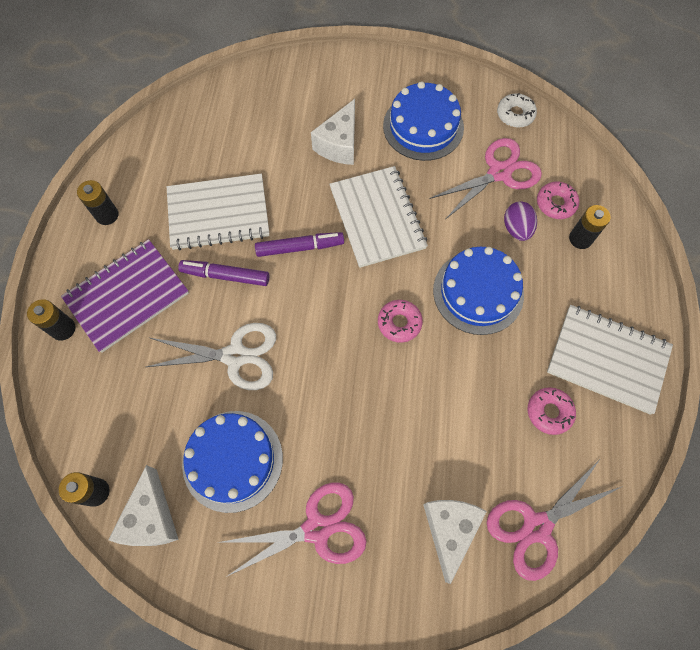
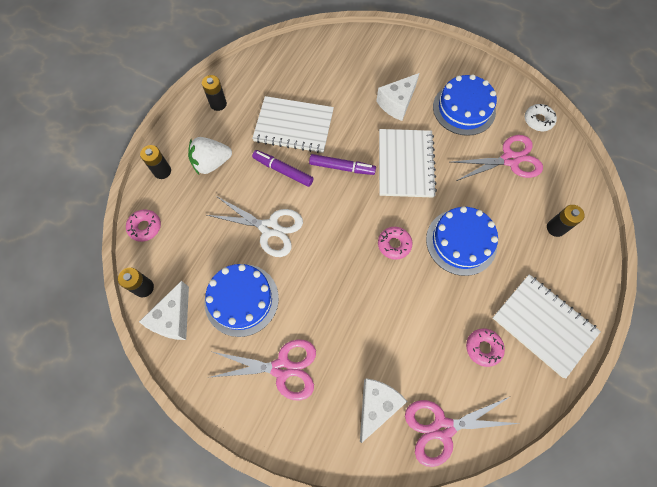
camera: 20 degrees right, 0 degrees up
purple notebook [61,239,189,353] -> white strawberry [188,137,232,174]
purple egg [504,201,537,241] -> none
pink donut [537,182,579,219] -> pink donut moved to [126,209,161,242]

